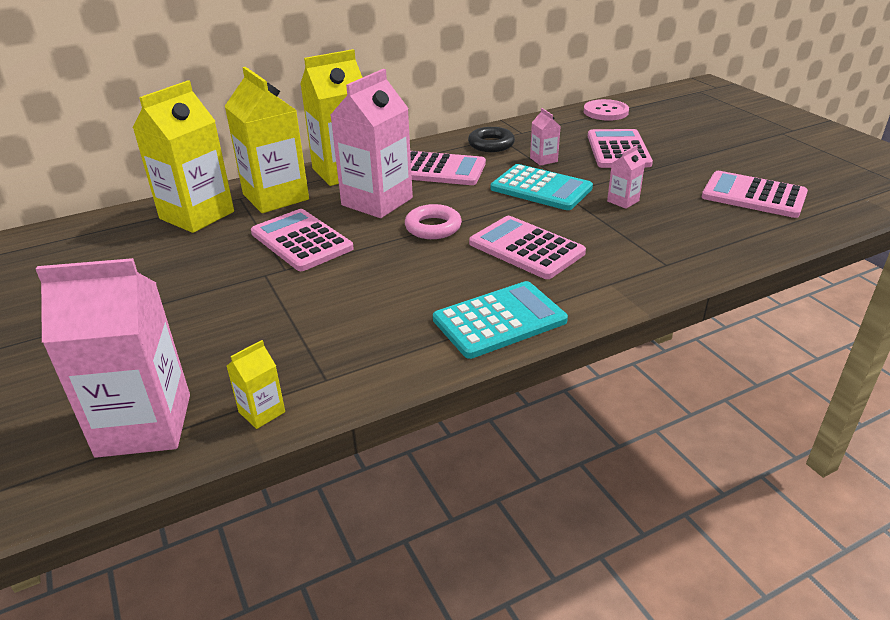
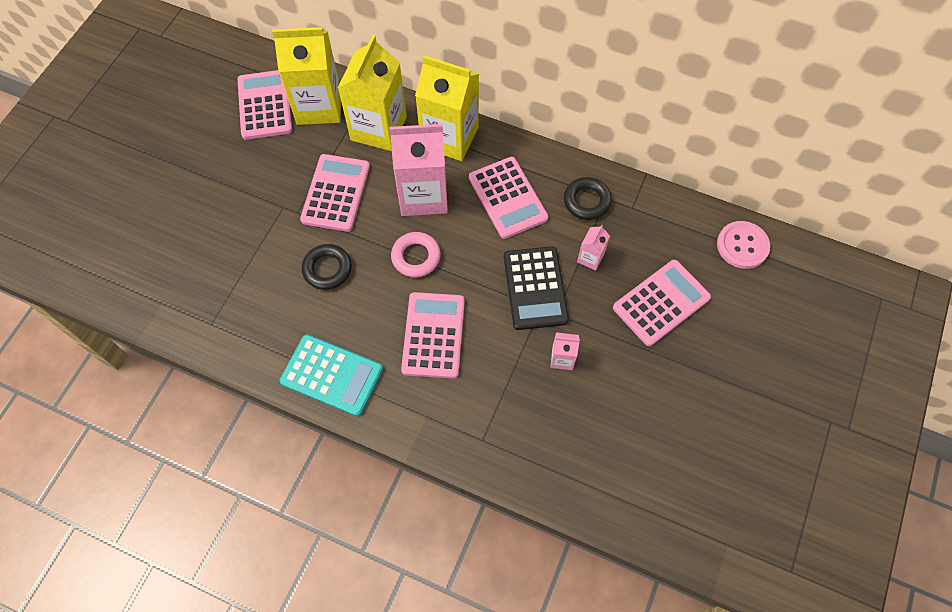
camera: 50 degrees right, 30 degrees up
pink carton [36,258,190,458] -> none
yellow carton [227,340,285,429] -> none
turquoise calculator [491,164,593,210] -> black calculator [504,246,569,330]
pink calculator [702,171,808,218] -> pink calculator moved to [237,70,292,140]
none -> black ring [302,244,352,290]

